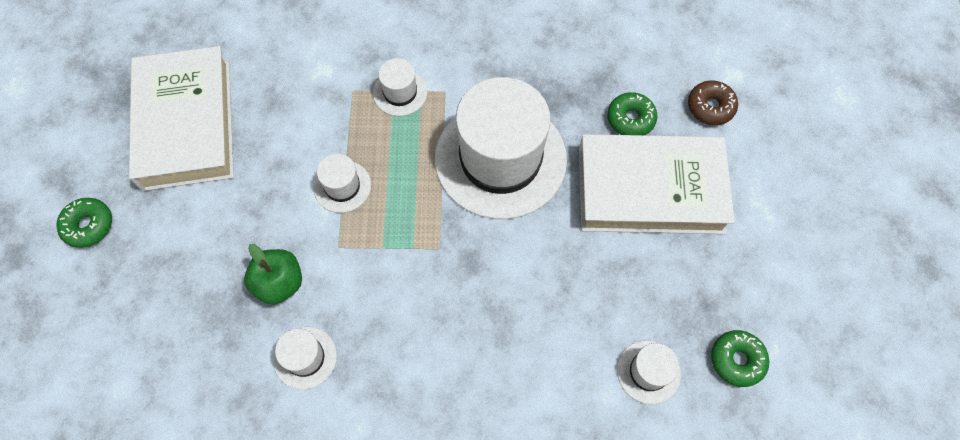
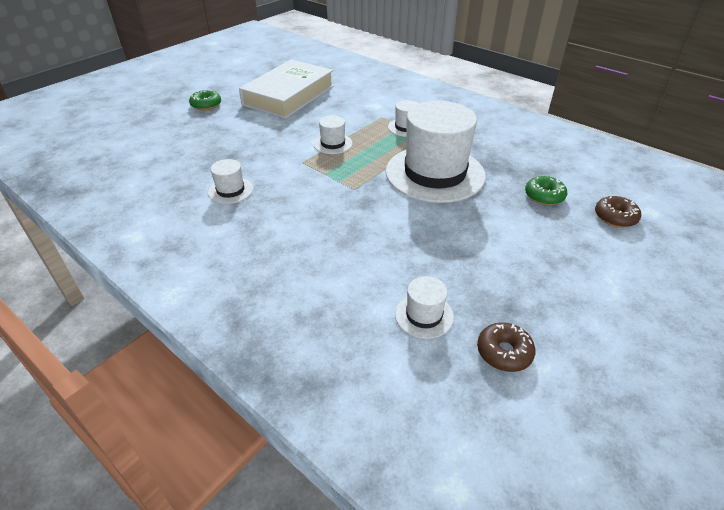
camera: 40 degrees right, 25 degrees down
green apple [244,244,302,305] -> none
white book [579,134,735,234] -> none
green donut [711,330,769,387] -> brown donut [477,322,536,372]

